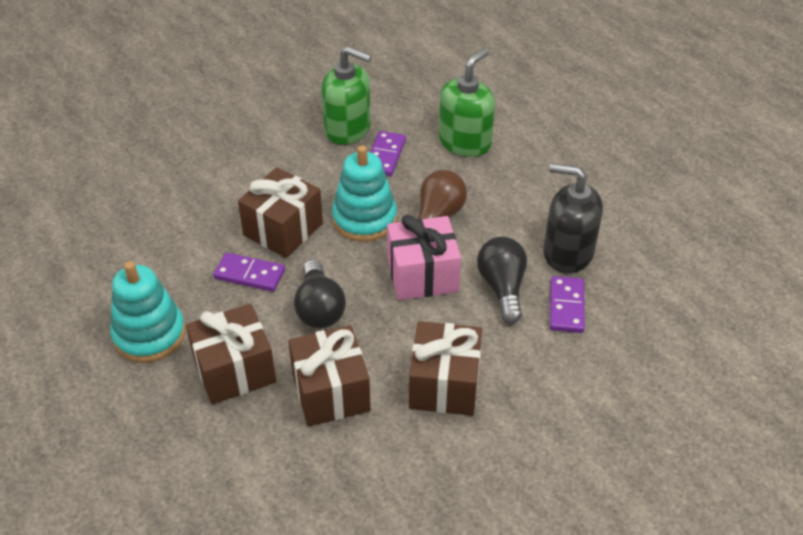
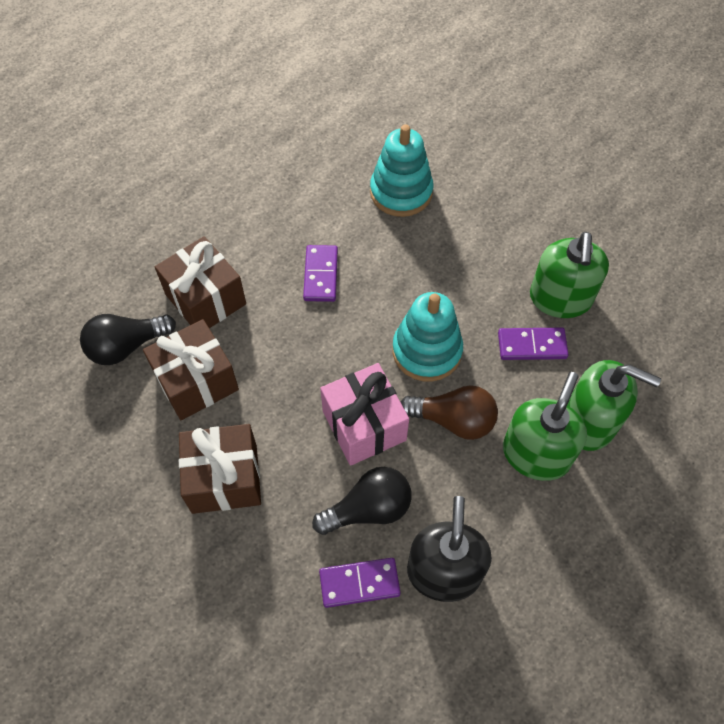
camera: 75 degrees right, 15 degrees up
turquoise stacking toy [110,261,185,363] -> turquoise stacking toy moved to [370,124,433,217]
brown gift [238,167,323,258] -> none
black light bulb [294,260,346,328] -> black light bulb moved to [80,314,176,365]
none -> green soap dispenser [503,372,587,481]

